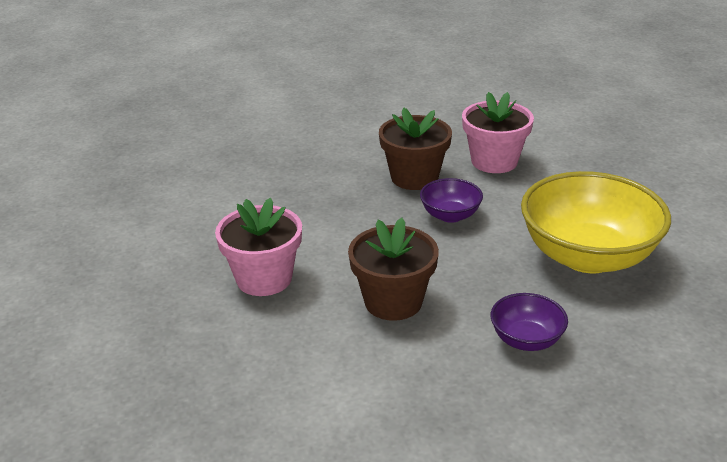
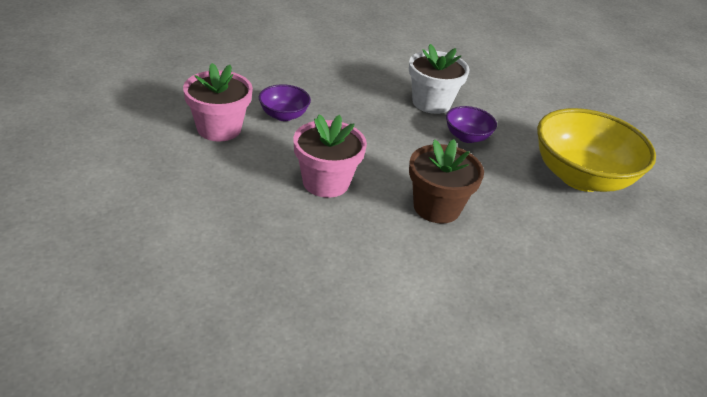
camera: 10 degrees left, 5 degrees up
brown flower pot [379,107,452,190] -> white flower pot [409,44,470,114]
pink flower pot [462,92,534,173] -> pink flower pot moved to [183,63,253,142]
purple bowl [491,293,568,351] -> purple bowl moved to [259,84,311,121]

